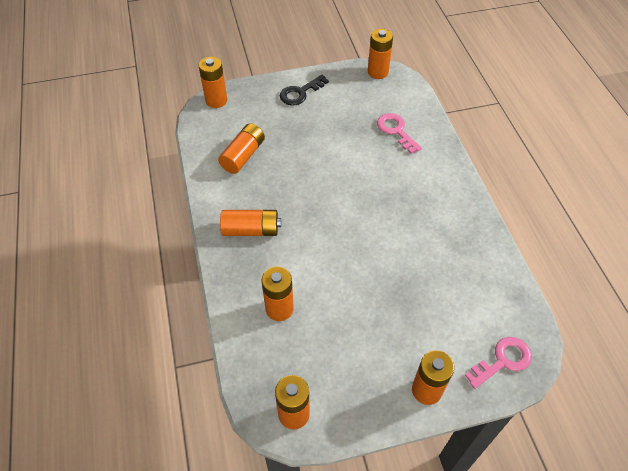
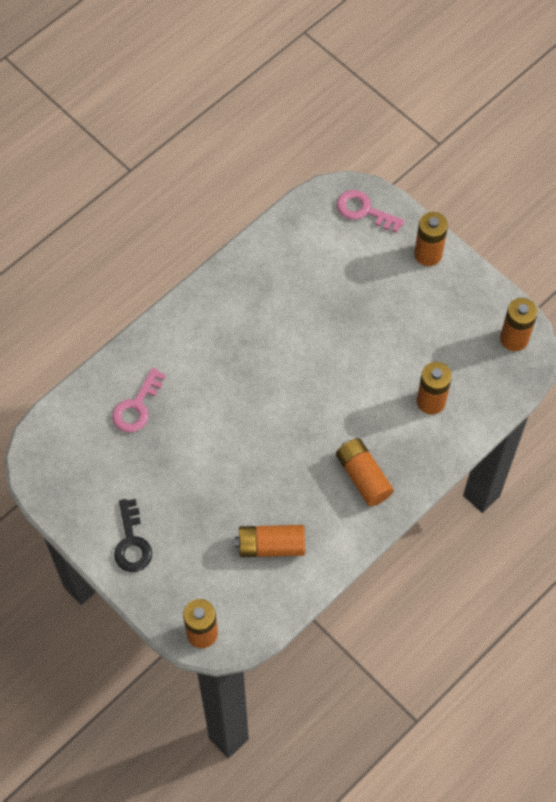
camera: 120 degrees left, 10 degrees up
black key [280,75,329,105] -> black key turned 60 degrees clockwise [114,499,152,572]
orange battery [368,29,393,79] -> none

